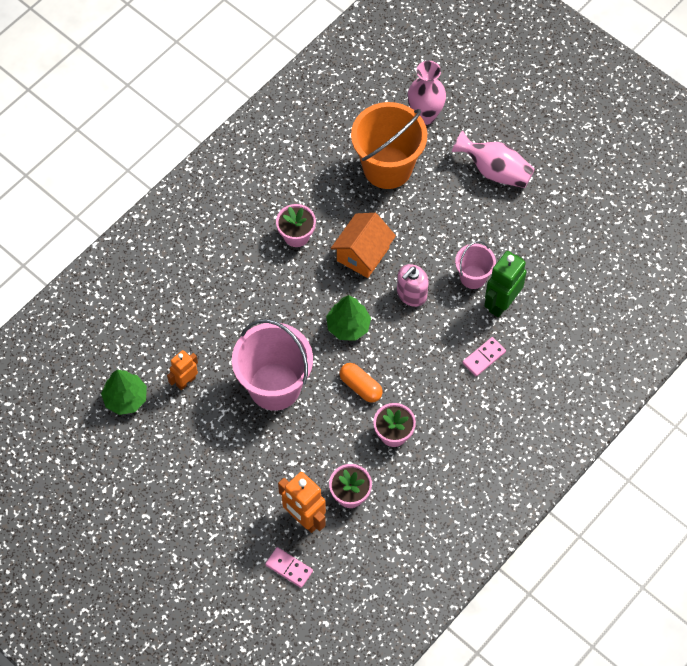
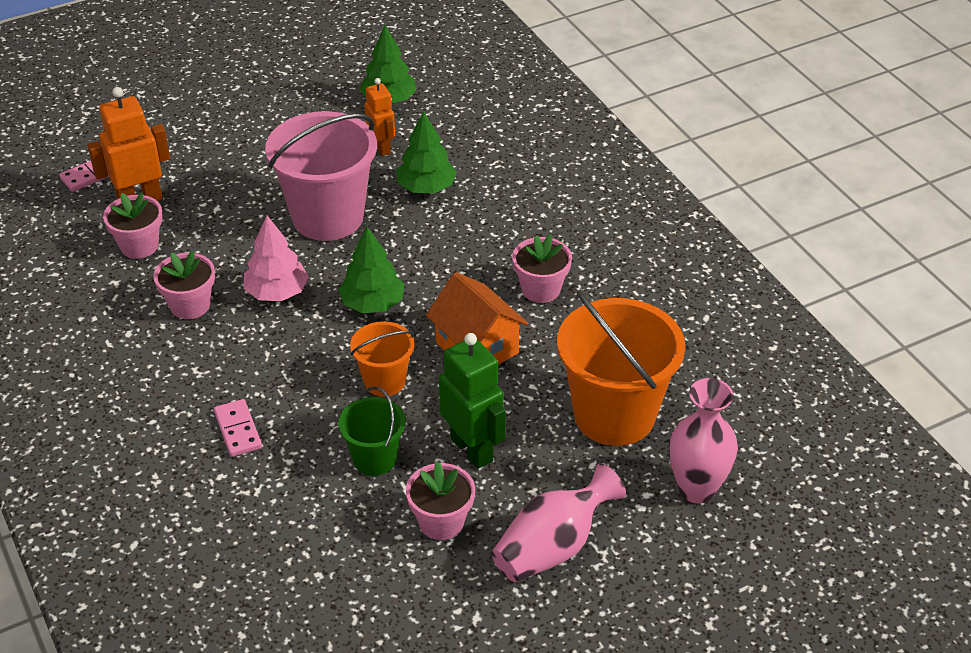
camera: 110 degrees right, 20 degrees down
orange capsule [340,363,383,403] -> pink tree [244,216,309,301]
pink soap dispenser [397,264,429,307] -> orange bucket [350,321,414,397]
pink bucket [455,241,496,289] -> green bucket [338,387,406,476]
green robot [484,251,526,318] -> green robot moved to [439,333,506,469]
none -> green tree [396,112,457,194]
none -> pink flower pot [406,462,475,540]

